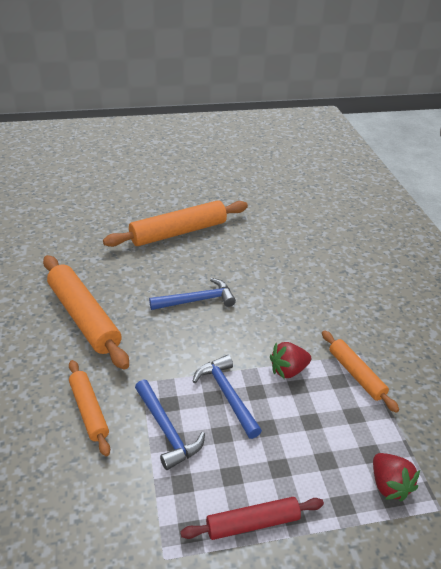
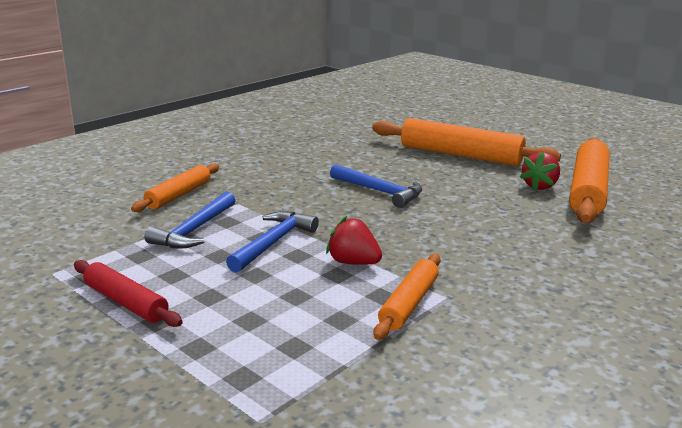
camera: 55 degrees right, 15 degrees down
orange rolling pin [43,255,129,370] -> orange rolling pin moved to [569,138,610,223]
red strawberry [373,453,420,502] -> red strawberry moved to [520,152,560,191]

